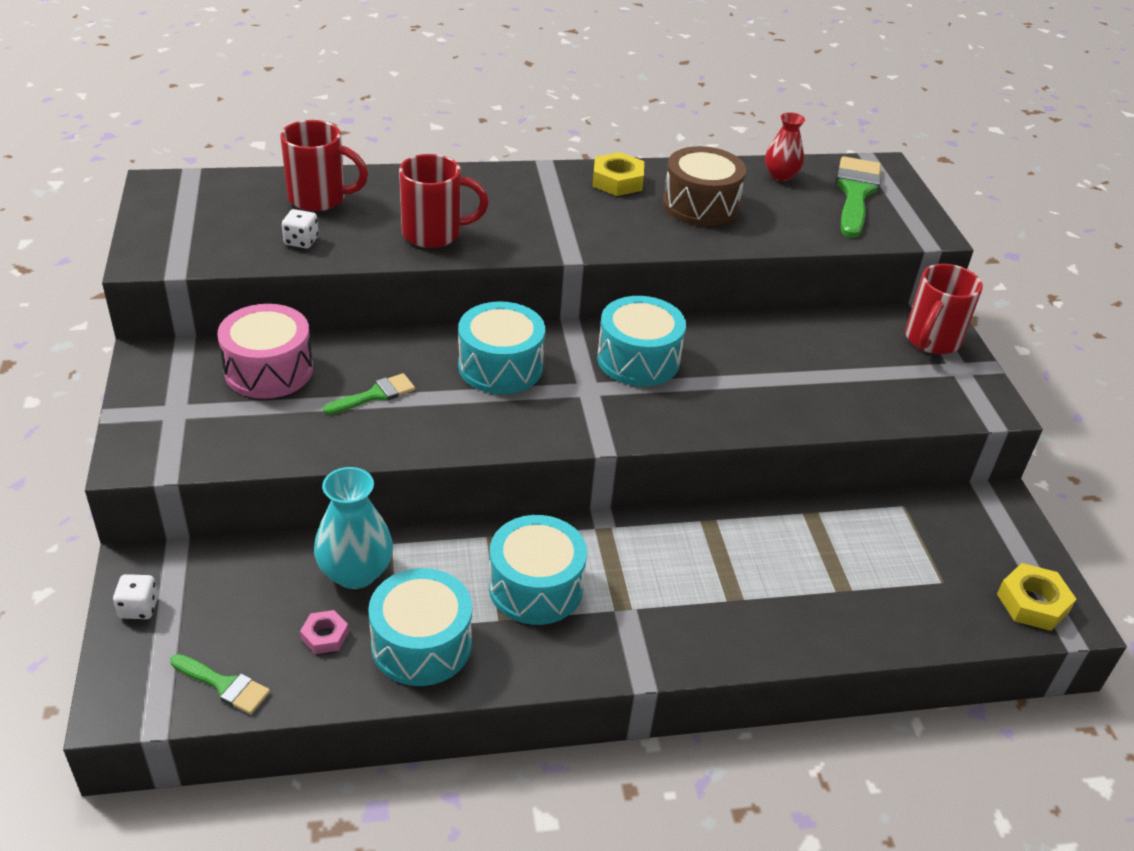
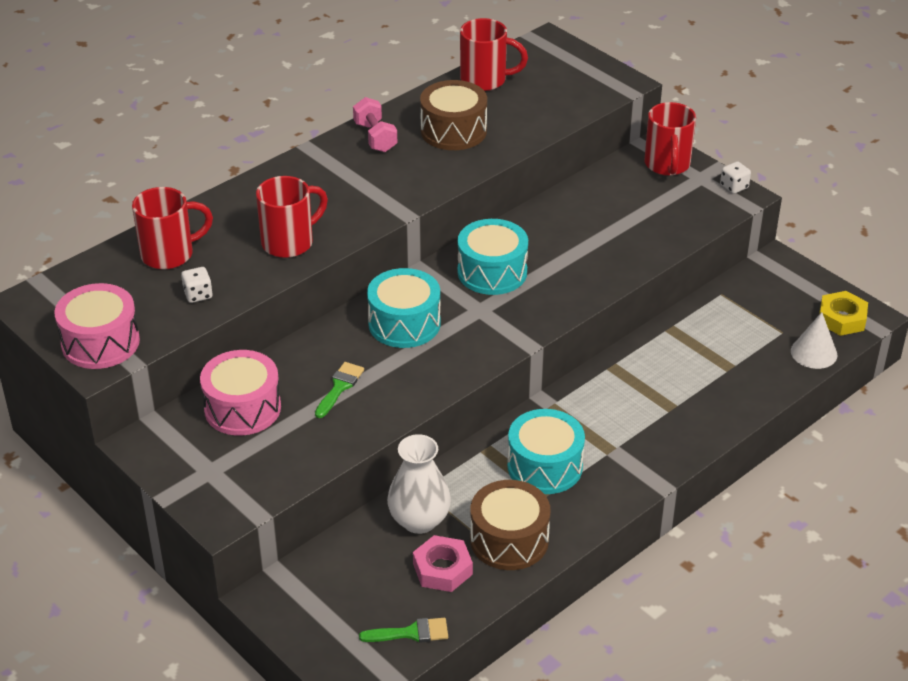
camera: 30 degrees left, 0 degrees up
white dice [113,574,158,619] -> white dice moved to [720,161,751,194]
pink nut [300,610,349,654] -> pink nut [413,535,473,592], size x1.63
turquoise vase [314,467,393,589] -> white vase [387,434,451,534]
turquoise drum [368,568,472,686] -> brown drum [470,480,551,570]
yellow nut [592,152,644,196] -> pink dumbbell [353,97,397,152]
red vase [765,112,805,181] -> red mug [460,18,528,91]
green brush [836,156,881,238] -> none
none -> pink drum [54,283,140,369]
none -> white cone [791,312,837,369]

